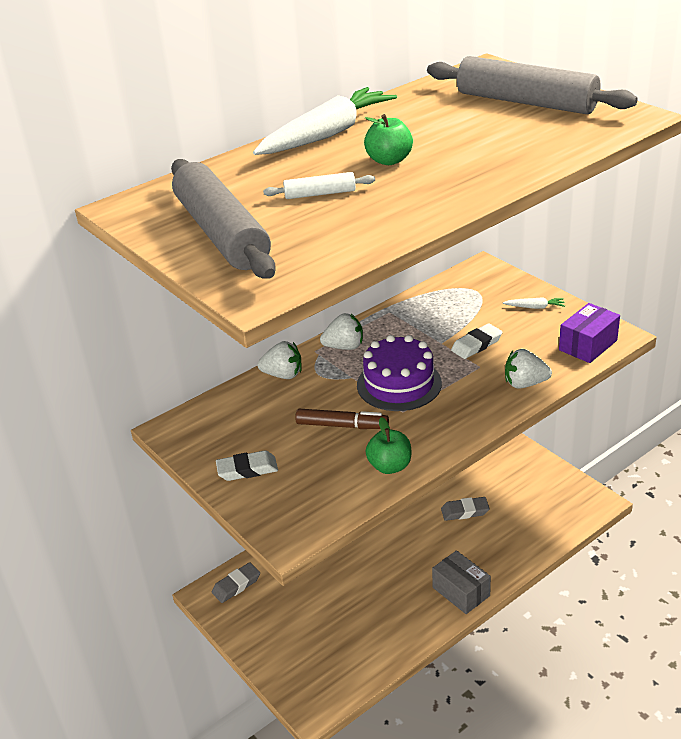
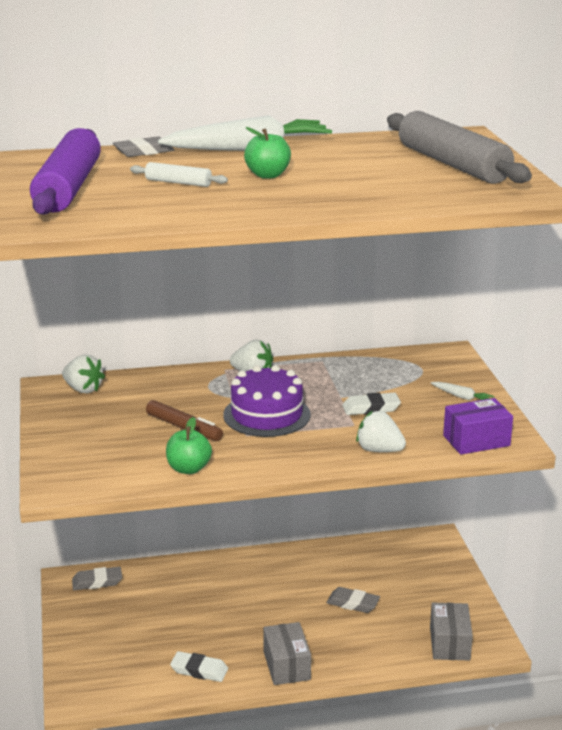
camera: 25 degrees right, 10 degrees down
grey rolling pin [171,159,276,279] -> purple rolling pin [30,128,101,215]
white eraser [216,451,278,481] -> white eraser moved to [170,651,228,682]
white strawberry [258,341,302,379] -> white strawberry moved to [62,355,105,393]
none -> grey eraser [113,136,174,157]
none -> grey box [430,603,473,661]

